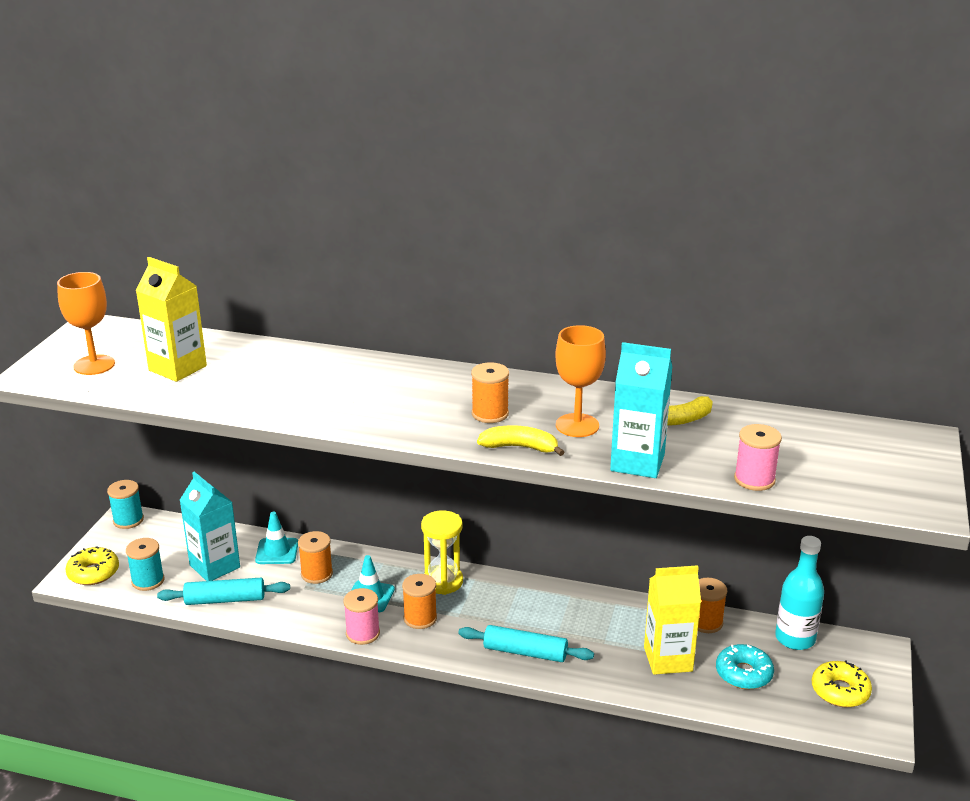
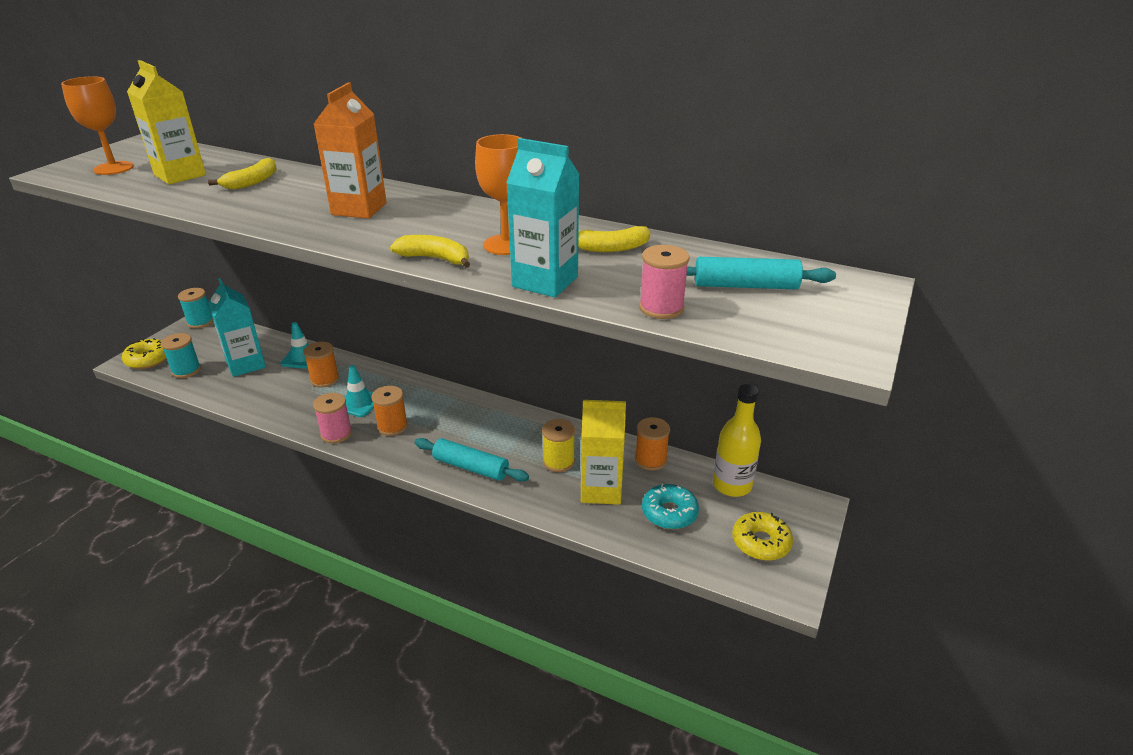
camera: 10 degrees right, 5 degrees up
turquoise rolling pin [157,578,290,605] -> turquoise rolling pin moved to [686,257,836,289]
yellow hourglass [421,510,463,595] -> none
orange spool [471,362,509,423] -> none
turquoise bottle [775,536,824,650] -> yellow bottle [713,384,761,497]
none -> yellow banana [208,158,277,190]
none -> orange carton [314,82,387,219]
none -> yellow spool [542,419,575,472]

